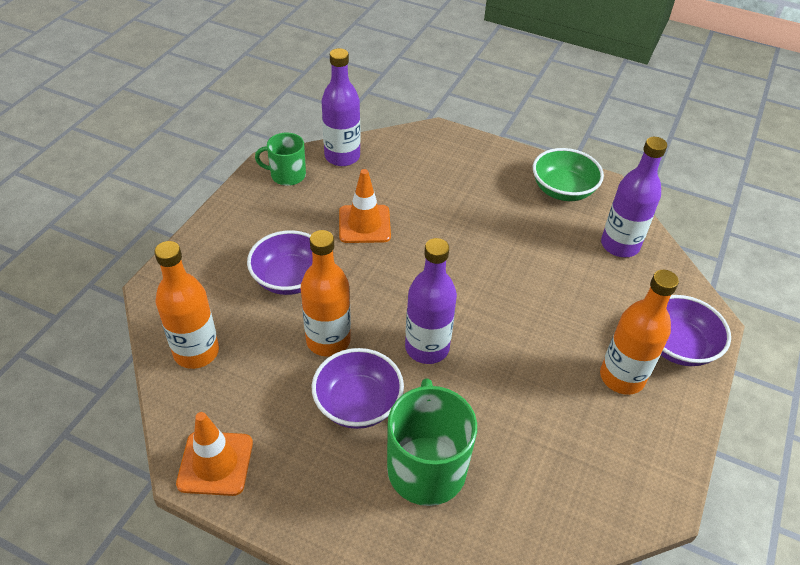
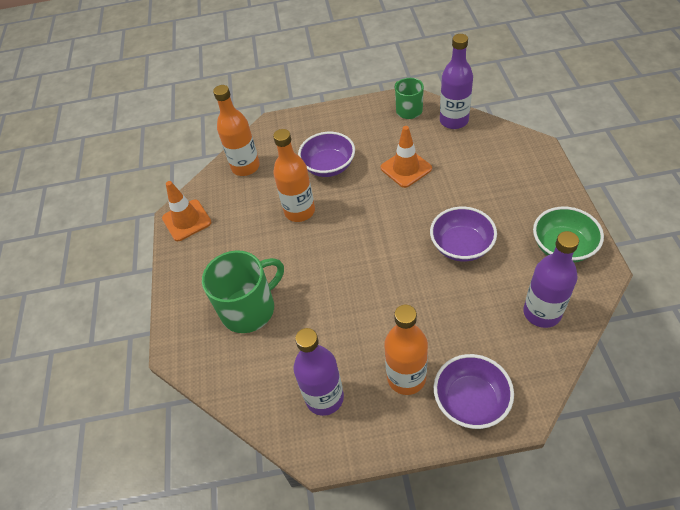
camera: 65 degrees right, 5 degrees up
purple bowl [312,348,404,429] -> purple bowl moved to [430,207,497,262]
purple bottle [405,238,457,364] -> purple bottle moved to [294,328,344,416]

